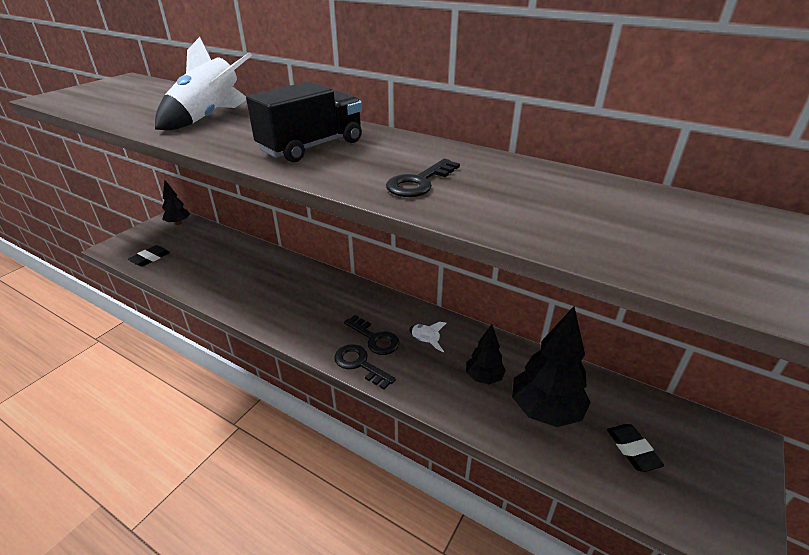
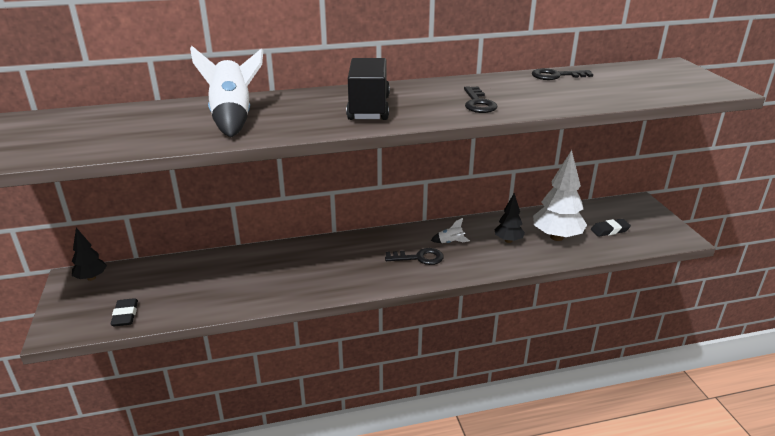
camera: 45 degrees left, 5 degrees down
black key [334,344,396,389] -> black key moved to [532,68,593,80]
black tree [512,306,591,427] -> white tree [533,150,587,241]
black eraser [607,424,664,472] -> black eraser turned 45 degrees counterclockwise [591,219,631,237]

